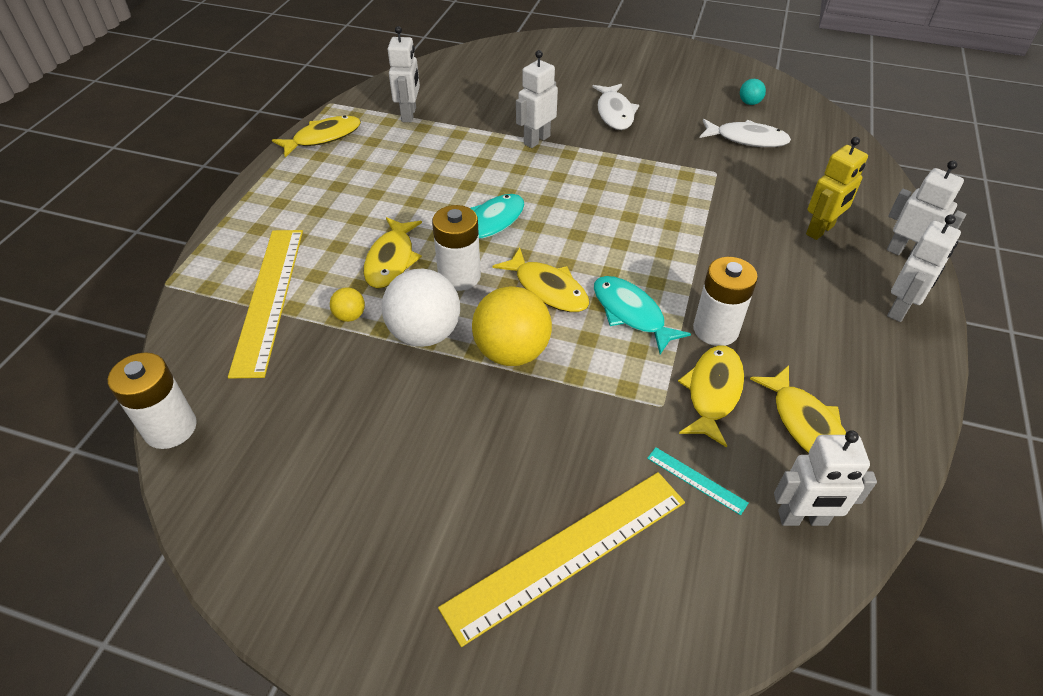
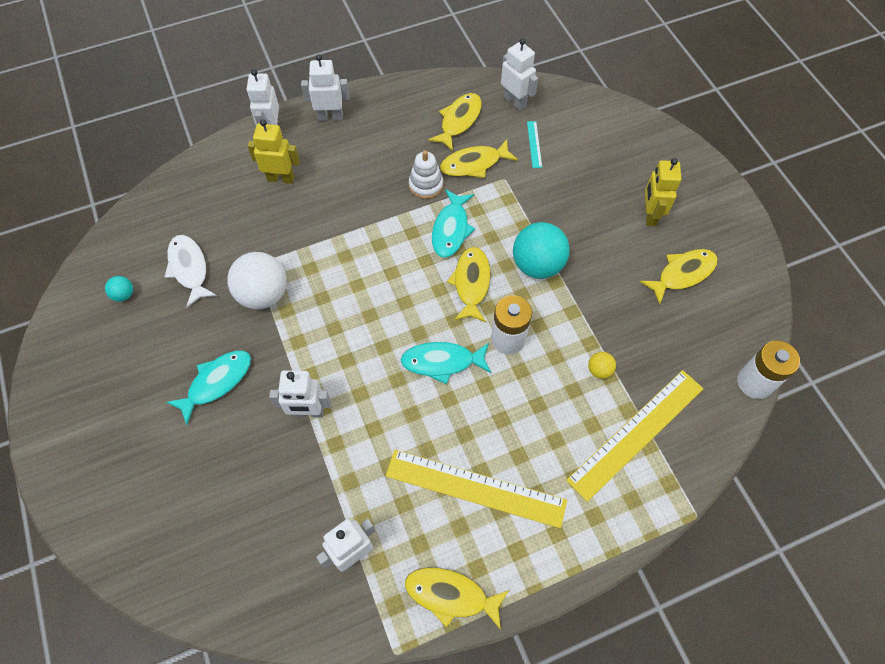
camera: 130 degrees left, 15 degrees up
yellow fish [363,217,422,289] -> yellow fish moved to [640,249,718,305]
white ball [382,269,460,347] -> white ball moved to [227,252,287,309]
yellow ruler [438,472,685,647] -> yellow ruler moved to [386,450,567,528]
yellow ball [472,286,552,366] -> turquoise ball [513,222,570,279]
white fish [593,84,639,130] -> turquoise fish [166,351,251,425]
white battery [693,257,758,346] -> white stacking toy [409,150,443,199]
none -> yellow robot [645,158,681,226]

